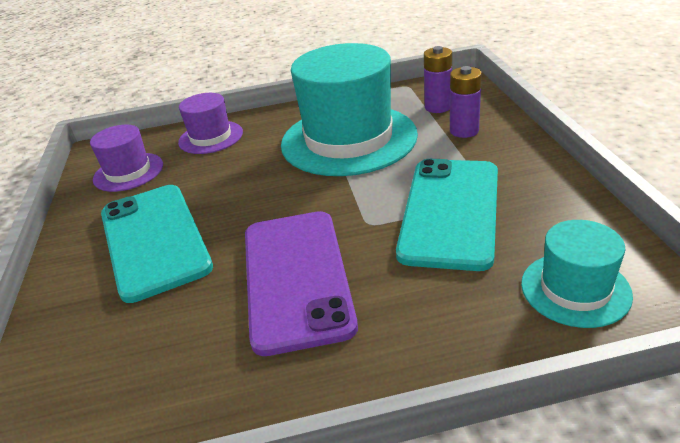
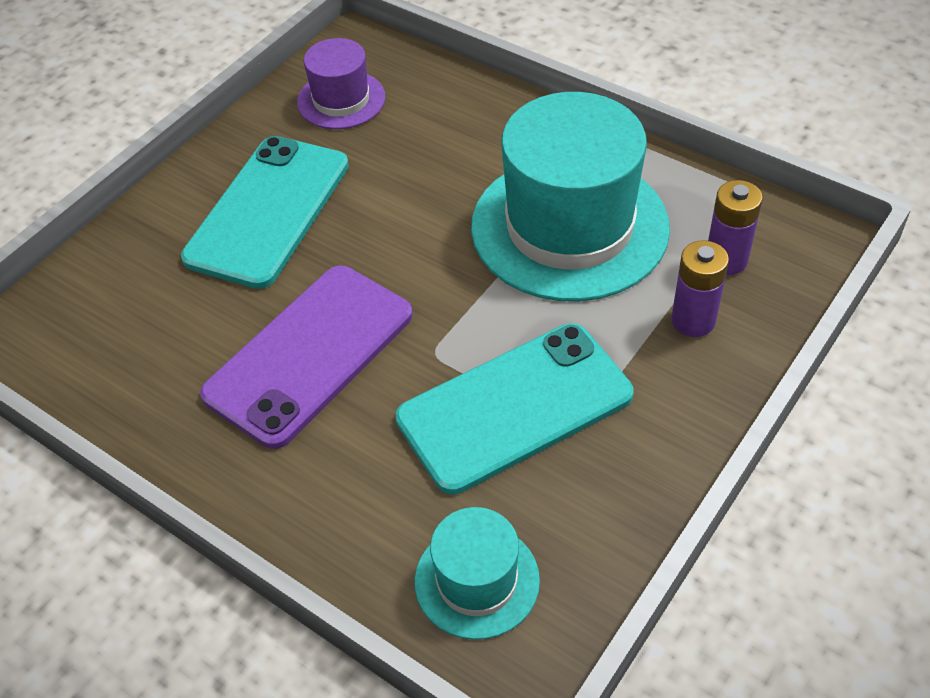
camera: 45 degrees right, 15 degrees up
purple hat [178,93,243,154] -> none

